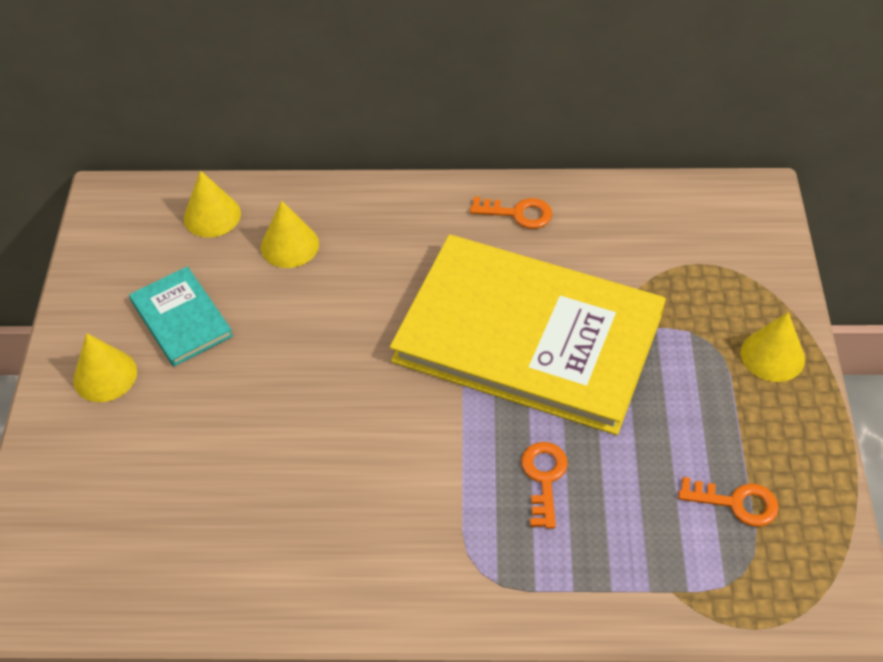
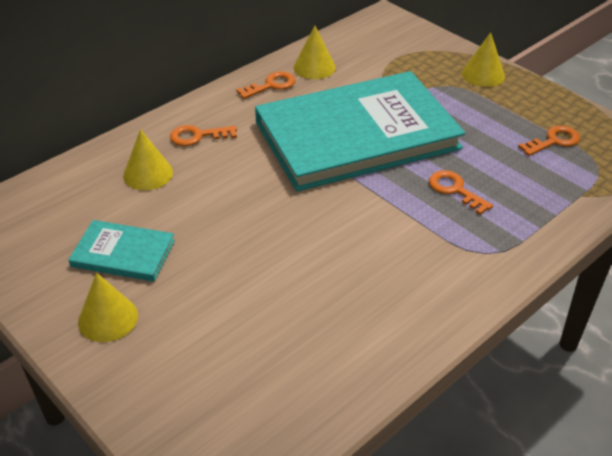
camera: 45 degrees left, 10 degrees down
yellow cone [184,170,241,238] -> yellow cone moved to [294,26,336,79]
yellow book [390,235,666,435] -> turquoise book [255,71,465,192]
none -> orange key [170,125,237,146]

